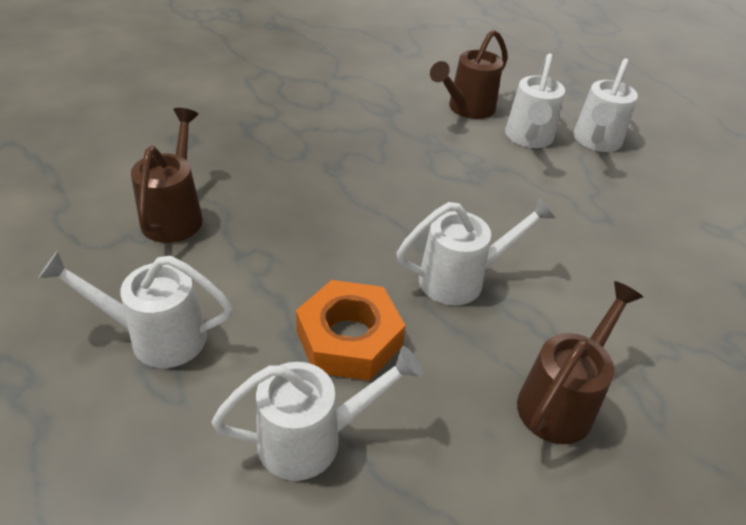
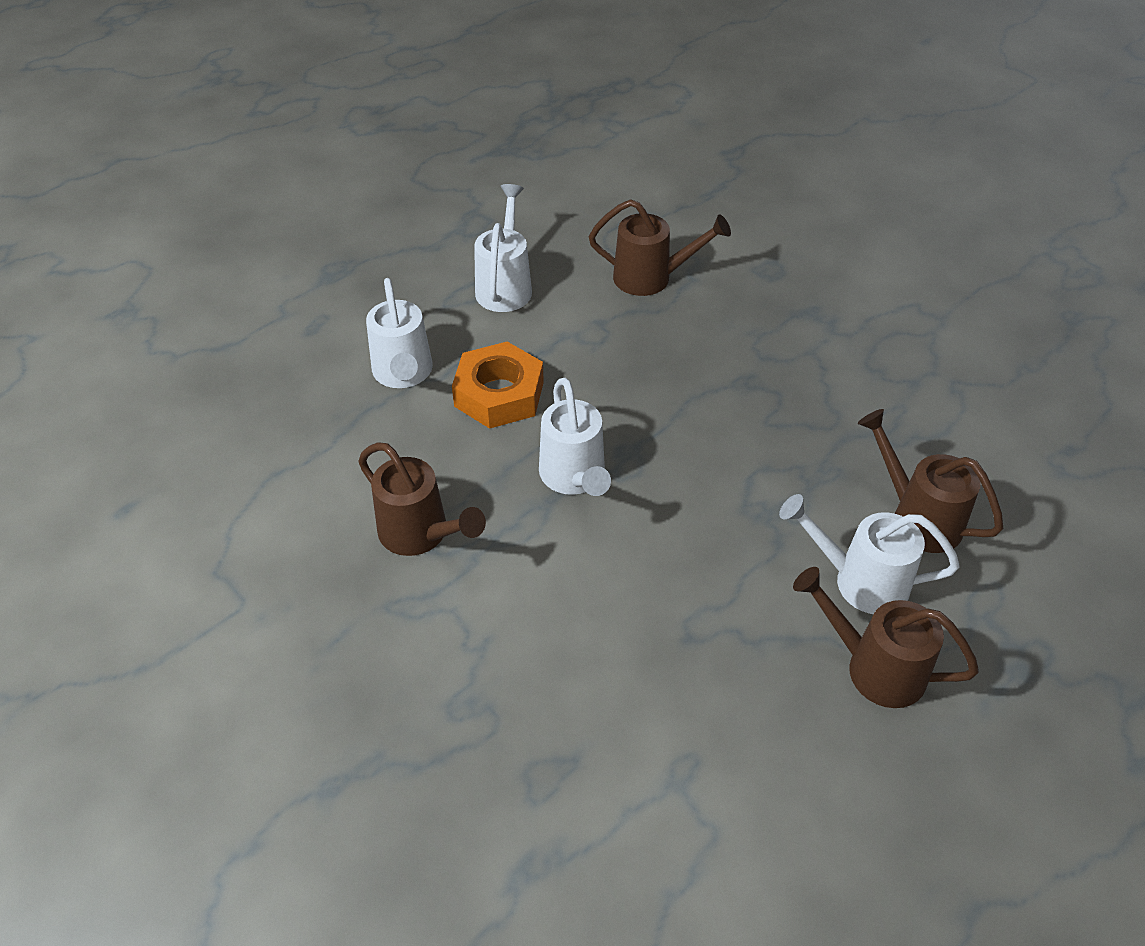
camera: 95 degrees right, 5 degrees up
white watering can [573,58,638,152] -> brown watering can [793,567,979,708]

